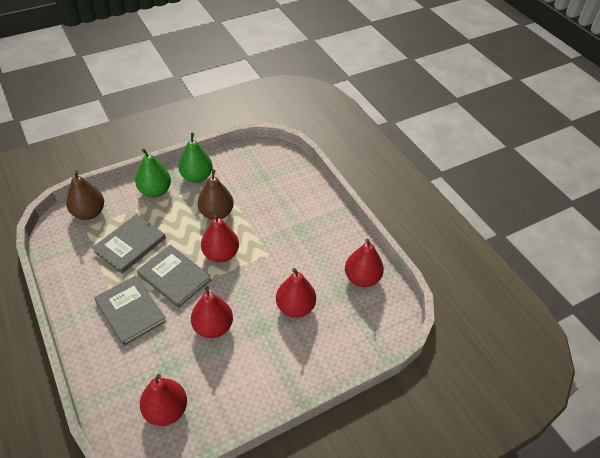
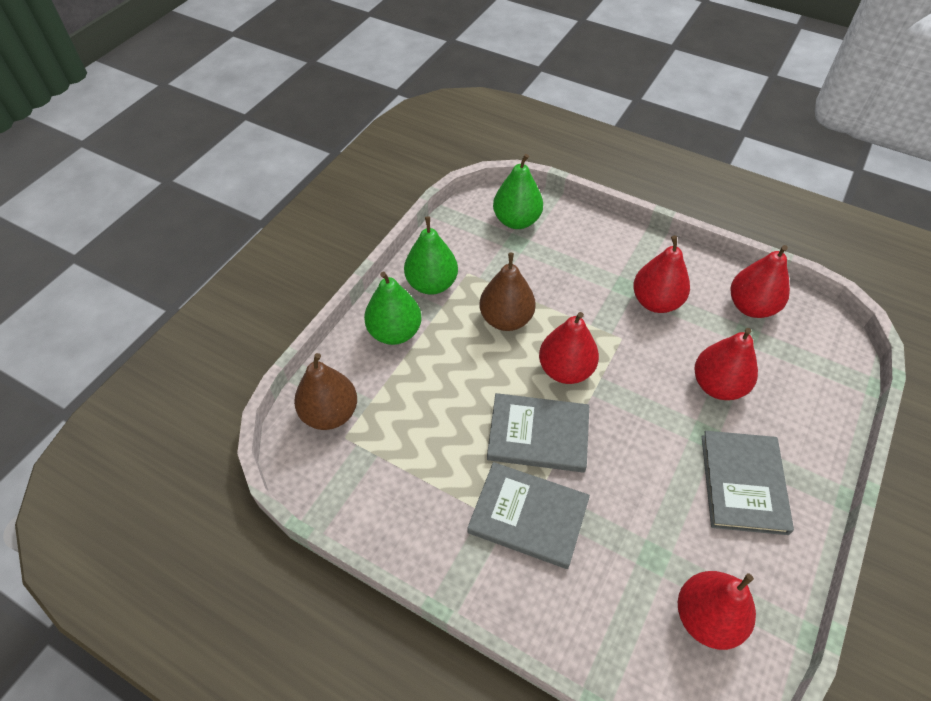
camera: 30 degrees left, 5 degrees up
grey book [92,214,166,274] -> grey book moved to [702,431,794,535]
red pear [191,285,233,338] -> red pear moved to [633,235,690,313]
none -> green pear [493,154,543,229]

